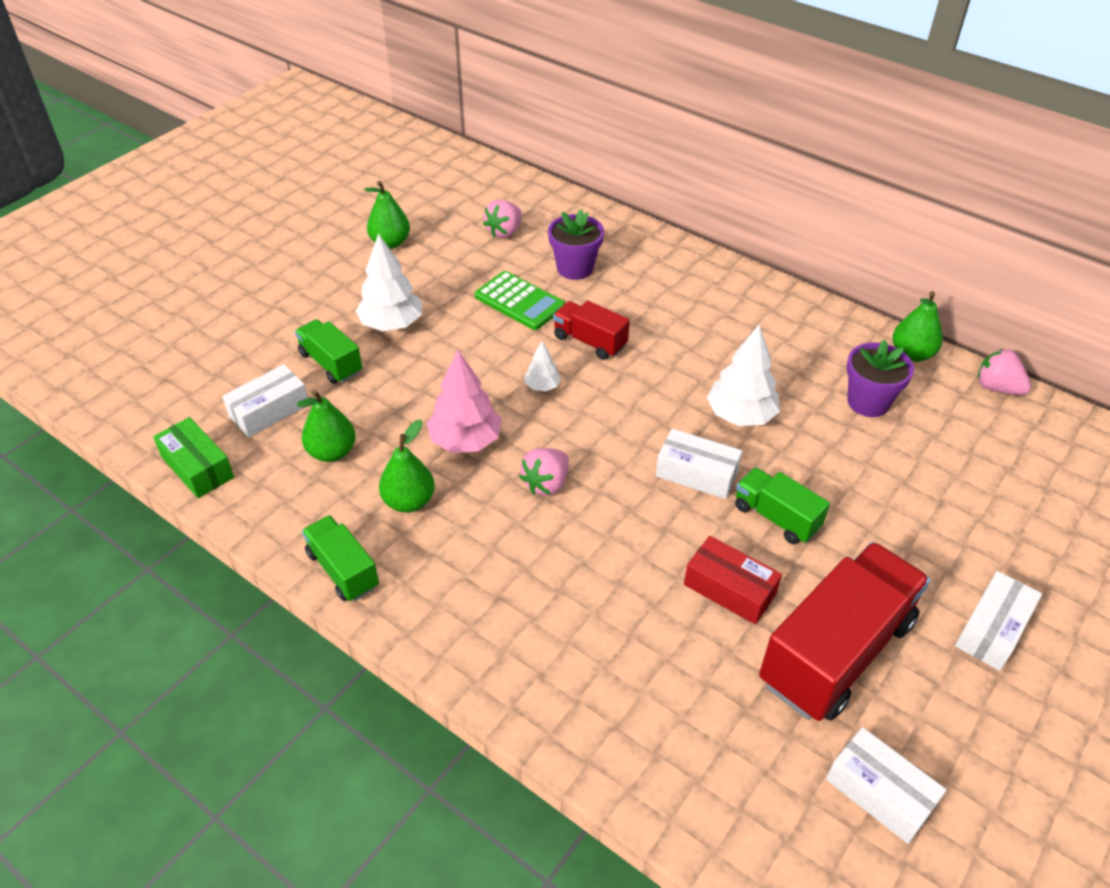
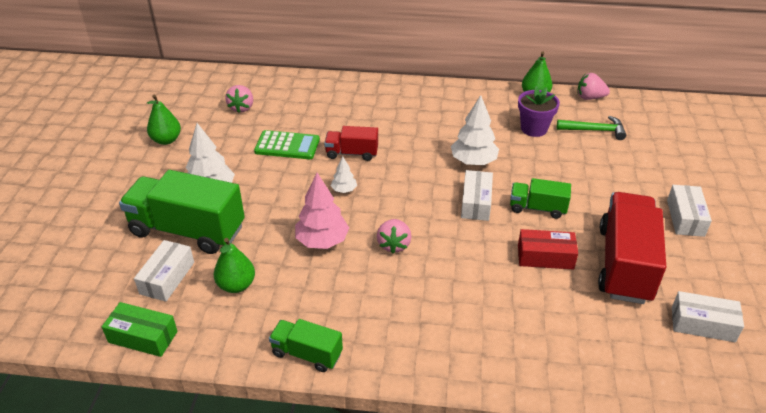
camera: 30 degrees left, 5 degrees down
green truck [295,319,362,384] -> green truck [119,170,245,254], size x1.92
green pear [379,420,435,513] -> none
purple flower pot [548,209,604,280] -> none
white box [656,429,742,499] -> white box turned 75 degrees counterclockwise [461,170,493,221]
none -> green hammer [557,116,626,140]

